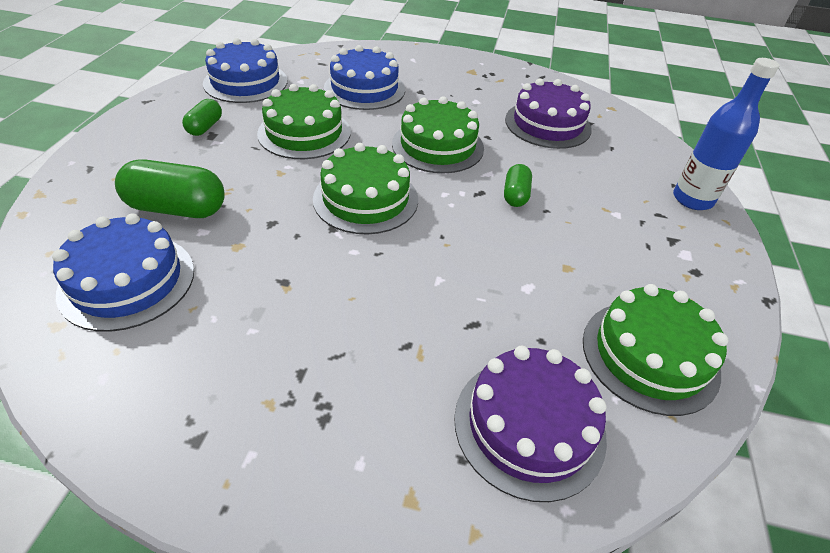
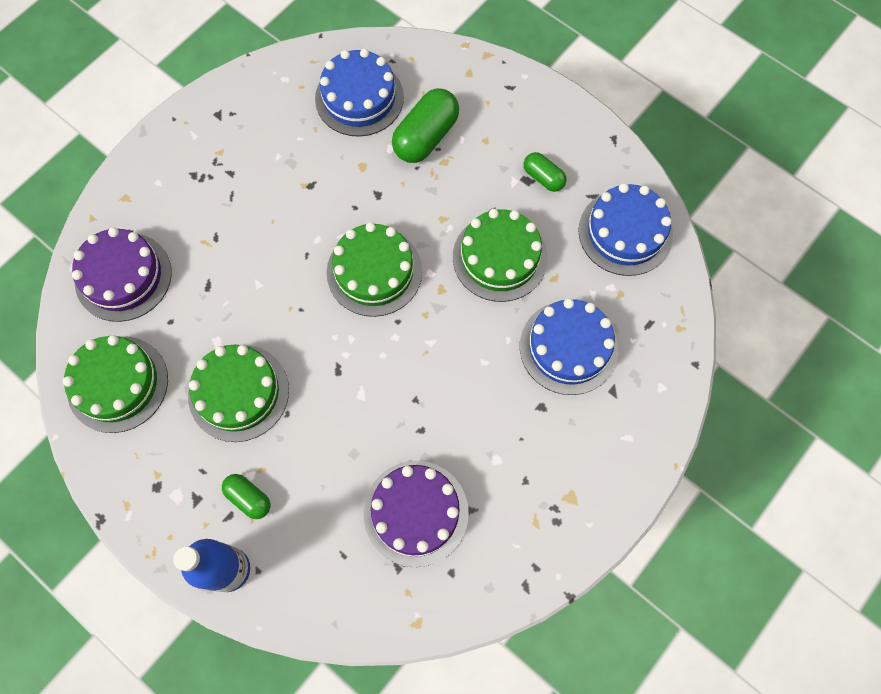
camera: 120 degrees right, 25 degrees up
green cake [392,96,484,173] -> green cake moved to [188,345,289,442]
green capsule [504,164,532,207] -> green capsule moved to [222,474,271,519]

